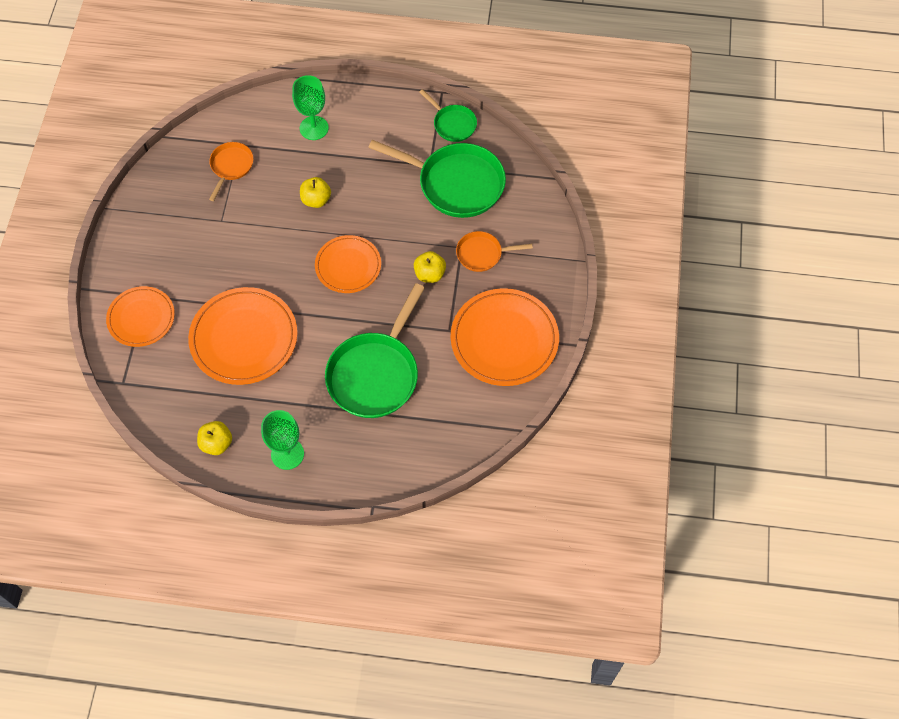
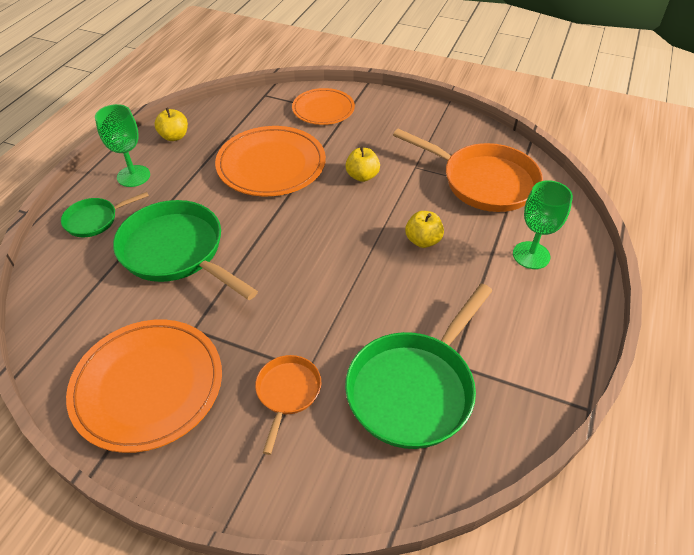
camera: 105 degrees right, 15 degrees down
orange pan [209,142,253,201] -> orange pan [393,129,543,212], size x1.92
orange plate [315,235,381,293] -> none
yellow apple [414,251,446,283] -> yellow apple moved to [345,147,380,182]
green pan [419,89,477,142] -> green pan moved to [61,192,149,237]

